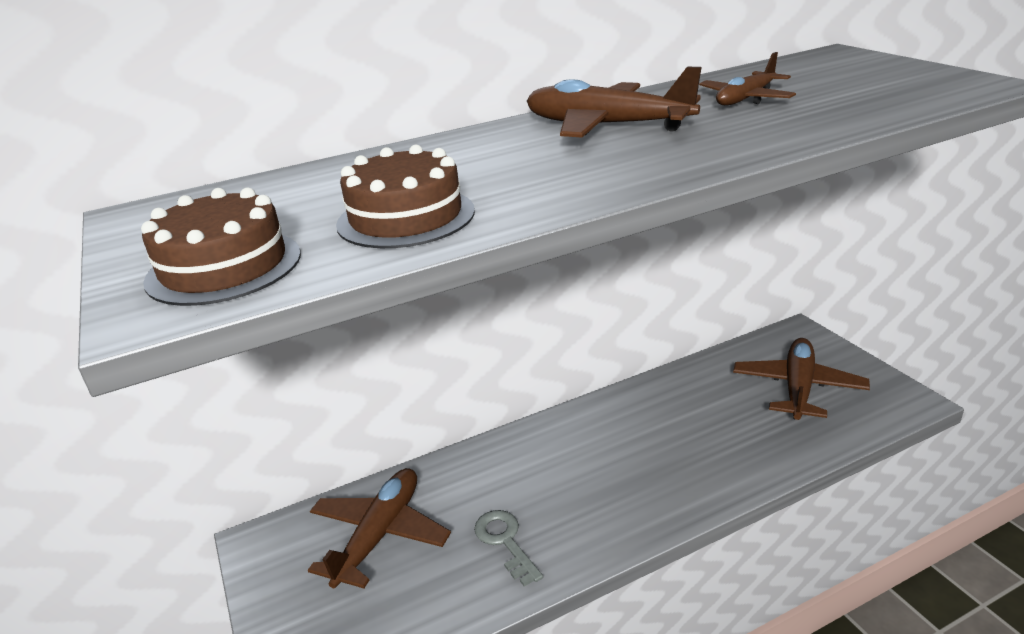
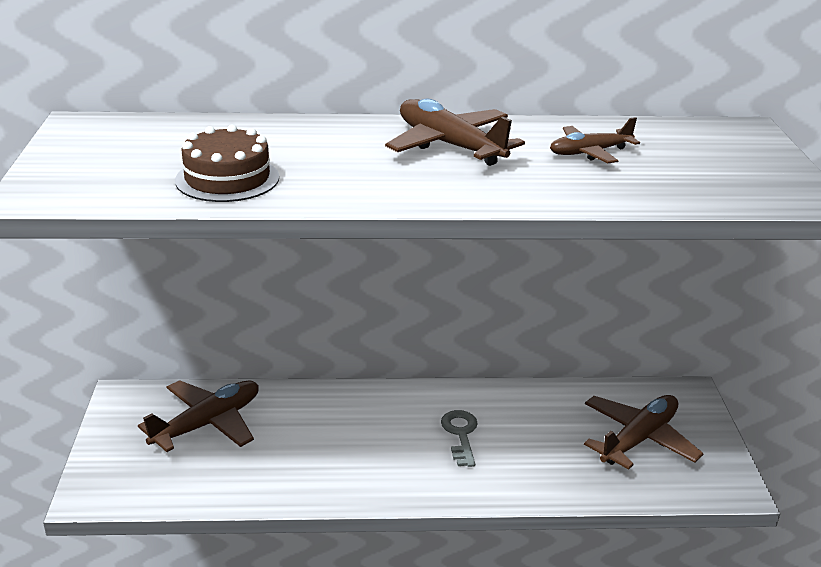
camera: 20 degrees right, 0 degrees up
brown cake [141,187,301,306] -> none
grey key [474,510,543,586] -> grey key moved to [441,410,478,467]

